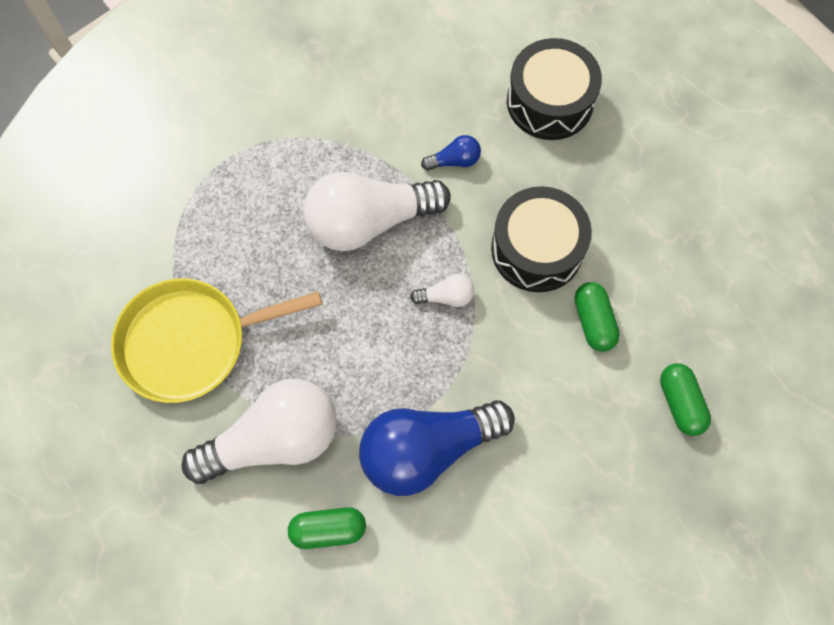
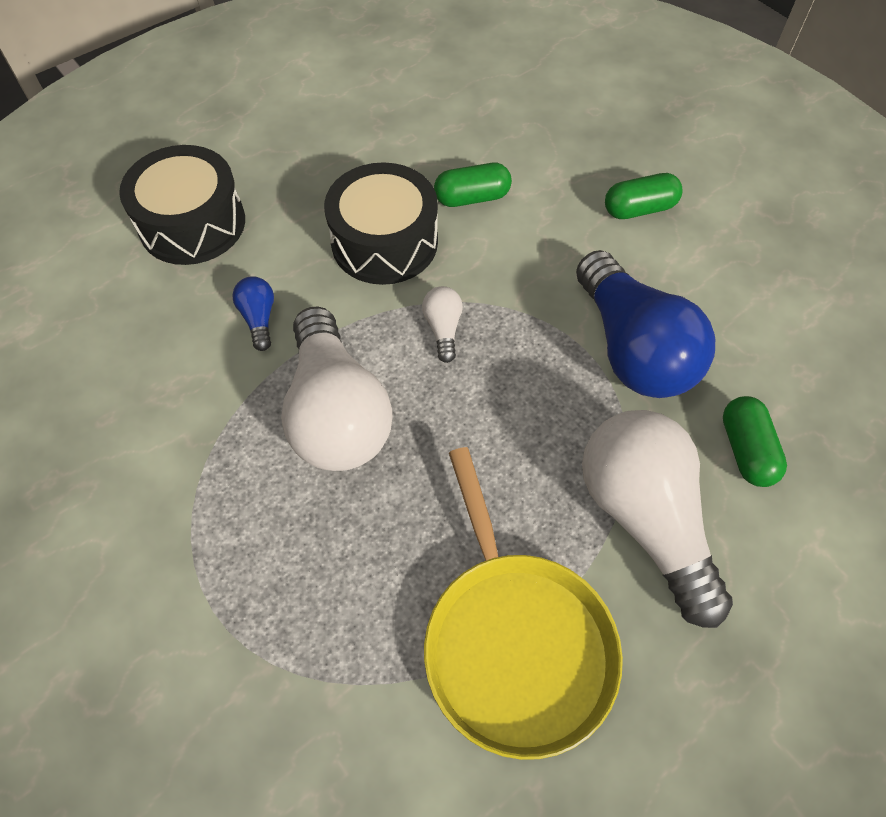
camera: 90 degrees left, 10 degrees down
green capsule [660,363,711,436] -> green capsule moved to [605,173,682,219]

